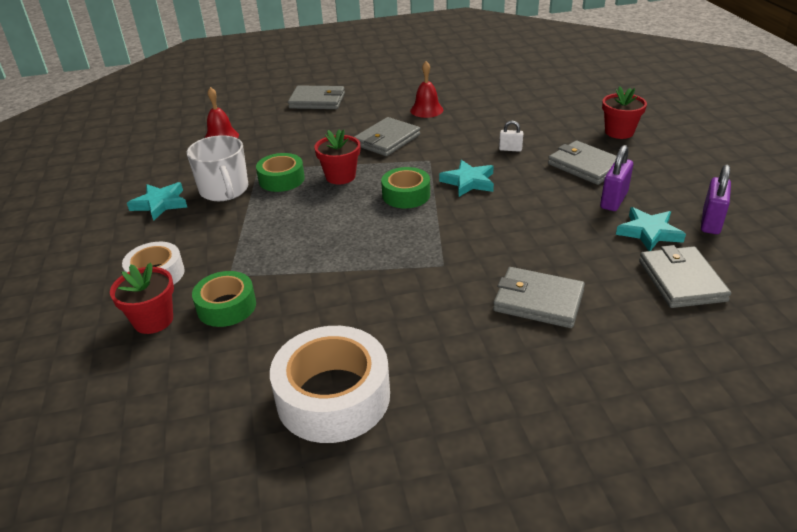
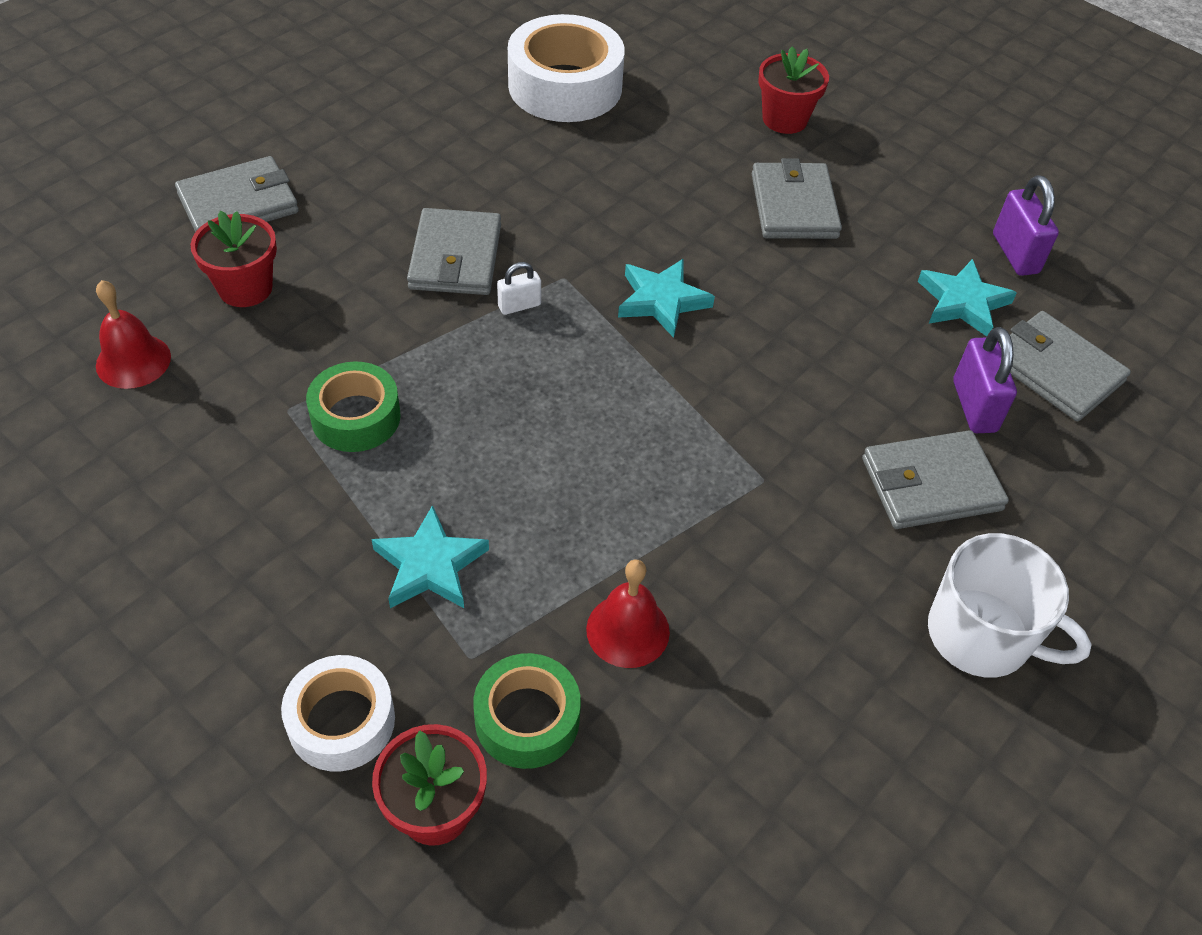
camera: 40 degrees left, 15 degrees up
turquoise star [127,182,187,221] -> turquoise star moved to [371,505,489,608]
white mug [187,135,248,201] -> white mug moved to [928,533,1092,678]
white tape [270,326,390,443] -> white tape moved to [508,14,625,122]
red flower pot [314,129,360,185] -> red flower pot moved to [190,211,277,307]
green tape [381,167,430,208] -> none
red bell [410,61,443,118] -> red bell moved to [586,559,670,668]
white padlock [499,121,523,152] -> white padlock moved to [497,262,541,315]
grey wallet [548,140,617,185] -> grey wallet turned 75 degrees clockwise [752,158,842,239]
purple padlock [600,145,633,211] -> purple padlock moved to [953,327,1017,433]

